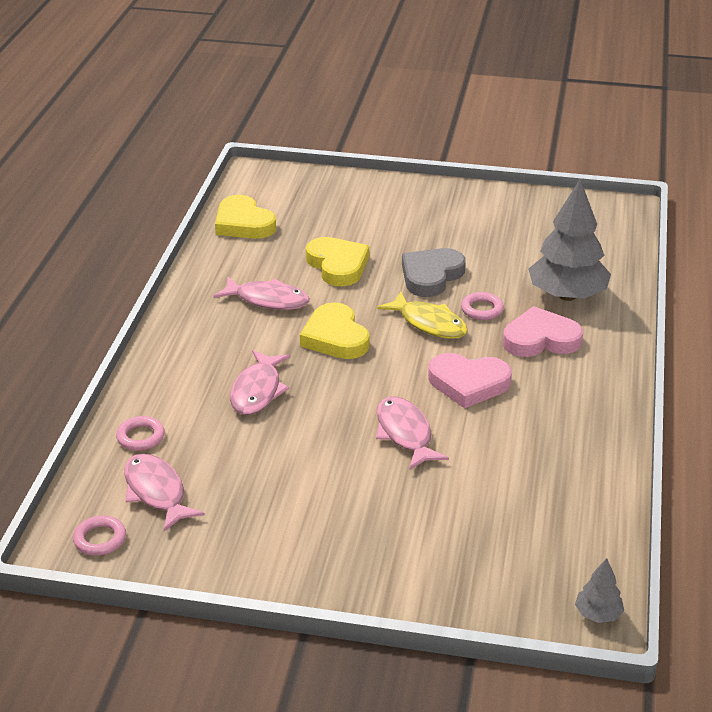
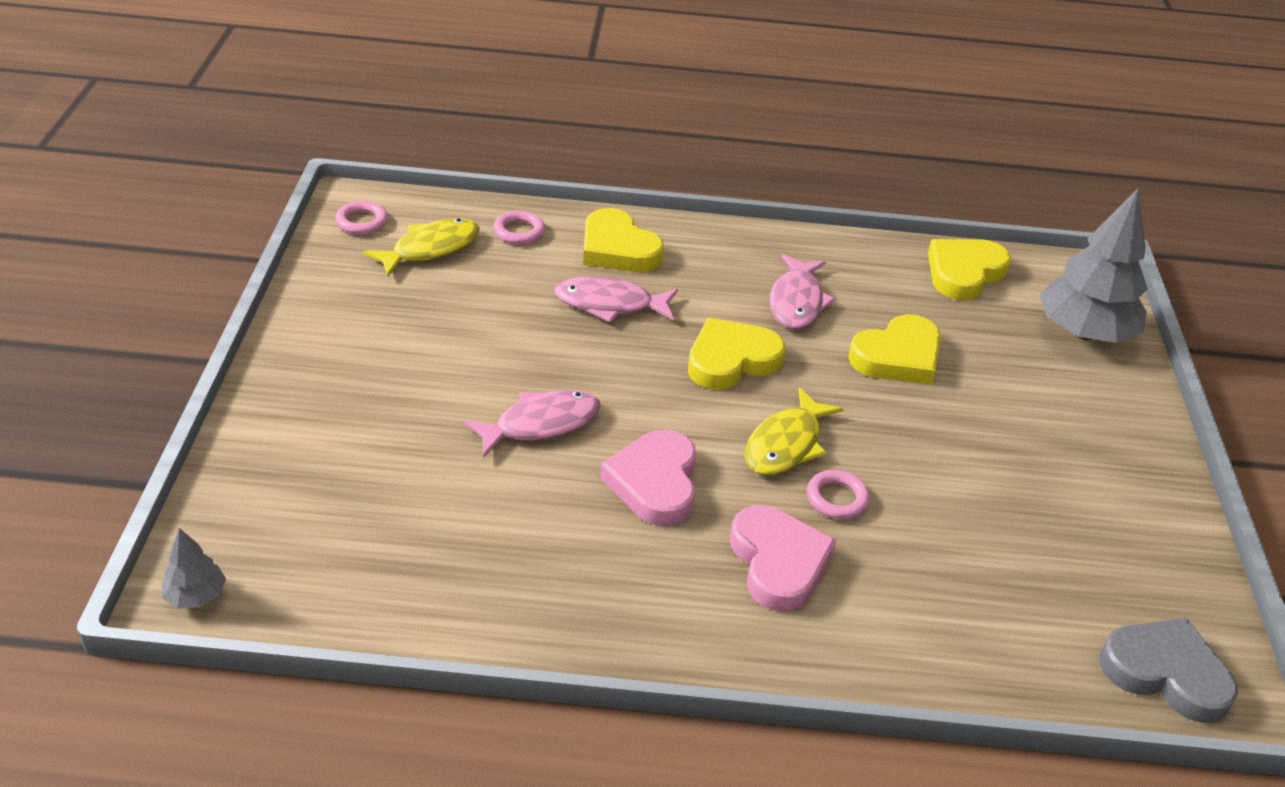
camera: 80 degrees right, 5 degrees up
pink fish [124,453,205,531] -> yellow fish [363,218,480,276]
grey heart [402,248,466,297] -> grey heart moved to [1099,618,1238,723]
grey tree [528,179,611,301] -> grey tree moved to [1039,189,1148,343]
none -> yellow heart [583,208,664,272]

